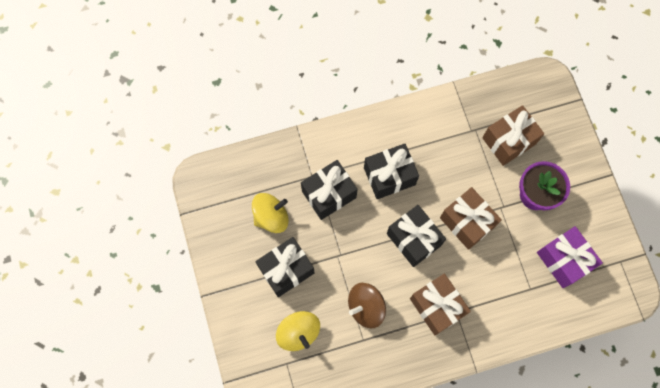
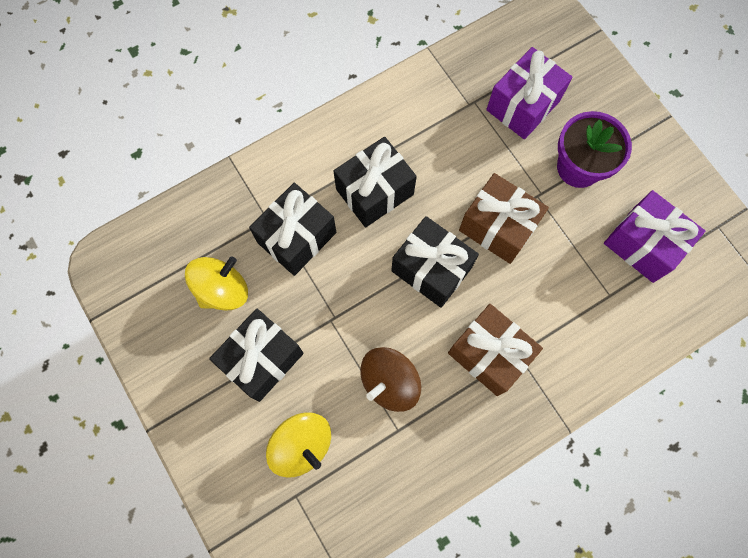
camera: 15 degrees left, 0 degrees up
brown gift [482,105,544,166] -> purple gift [486,47,573,139]

